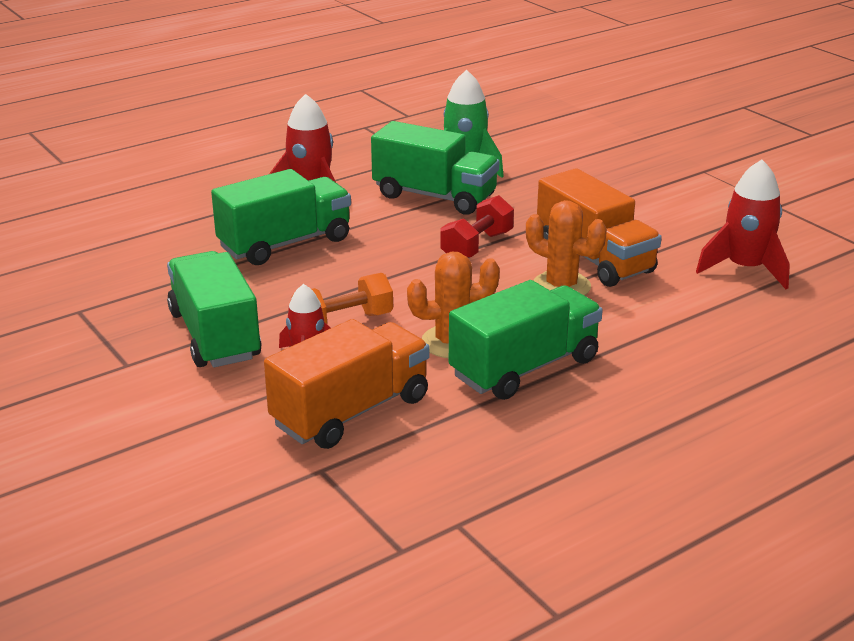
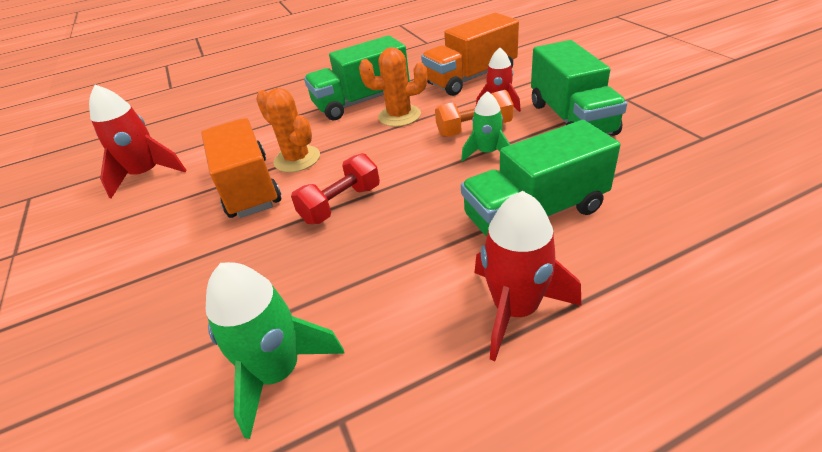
camera: 165 degrees left, 10 degrees up
green truck [371,121,499,215] -> none
none -> green rocket [461,91,510,162]

